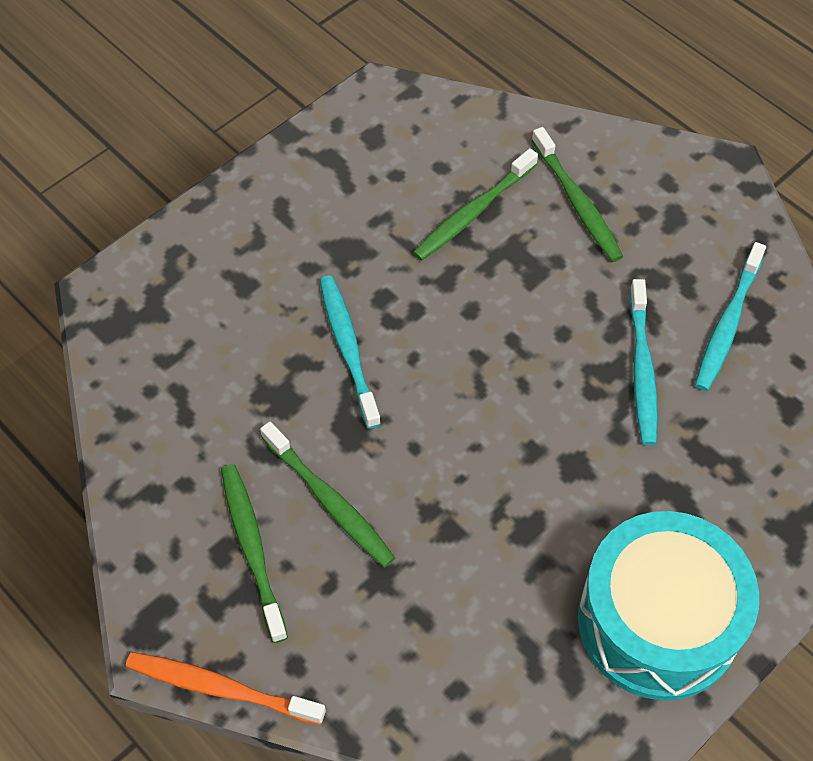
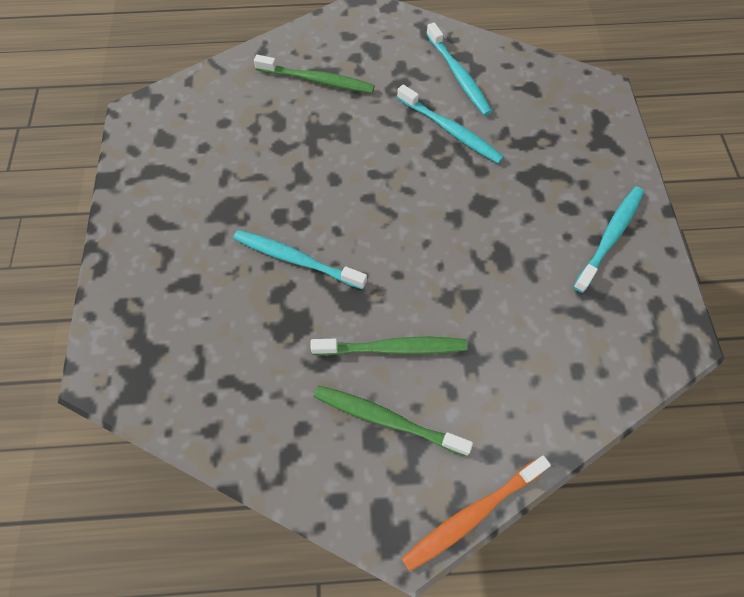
camera: 50 degrees left, 5 degrees up
green toothbrush [413,148,538,261] -> none
turquoise drum [578,511,759,700] -> turquoise toothbrush [573,187,644,293]

